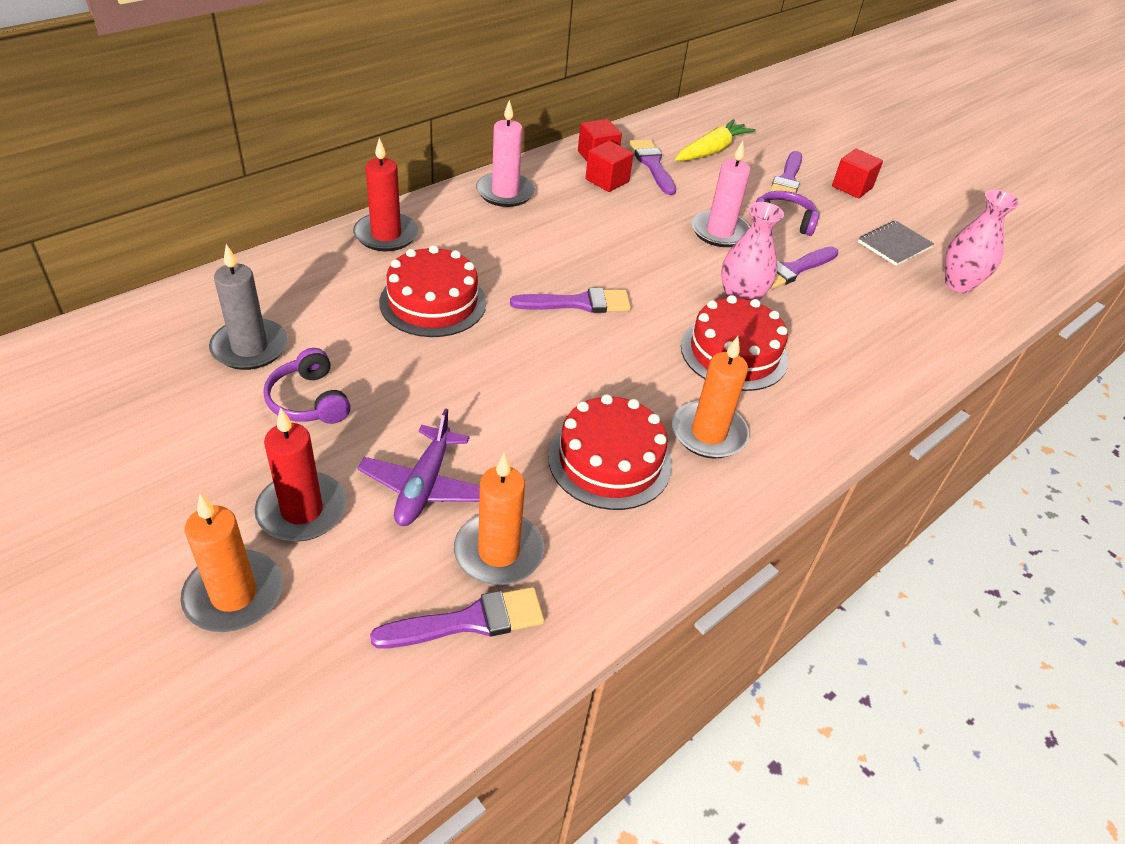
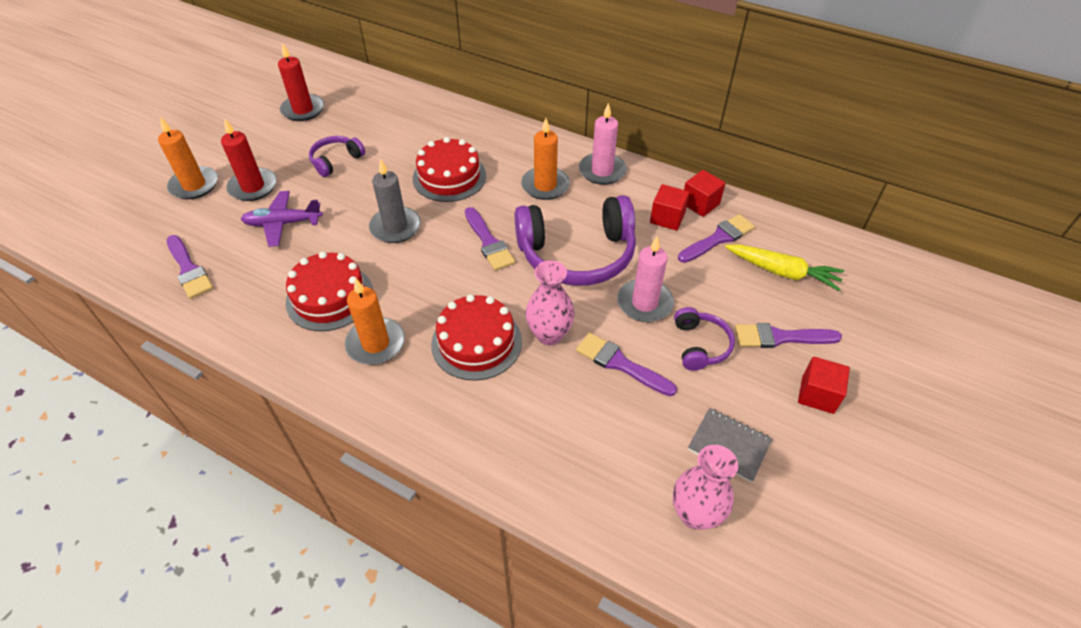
camera: 75 degrees right, 5 degrees up
grey candle [209,244,288,370] -> grey candle moved to [369,159,421,243]
red candle [353,138,418,251] -> red candle moved to [278,43,324,121]
orange candle [454,453,544,585] -> orange candle moved to [521,118,570,200]
none -> purple headphones [515,195,636,286]

